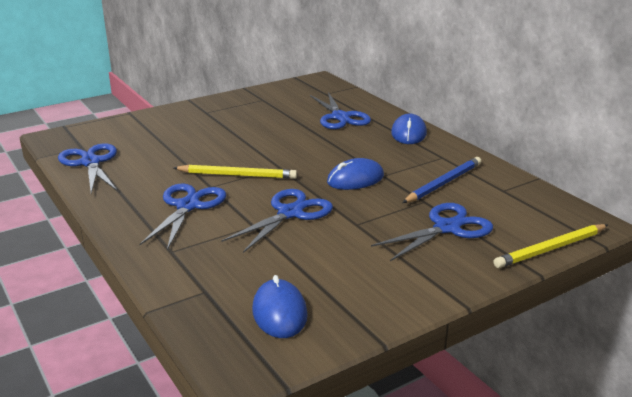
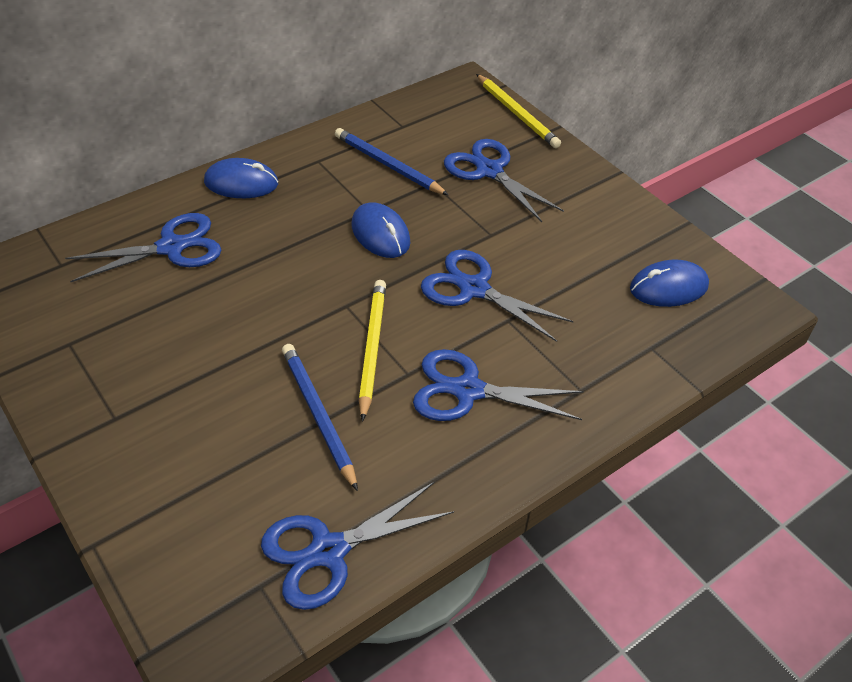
camera: 95 degrees left, 20 degrees up
none -> blue pencil [282,344,358,491]

